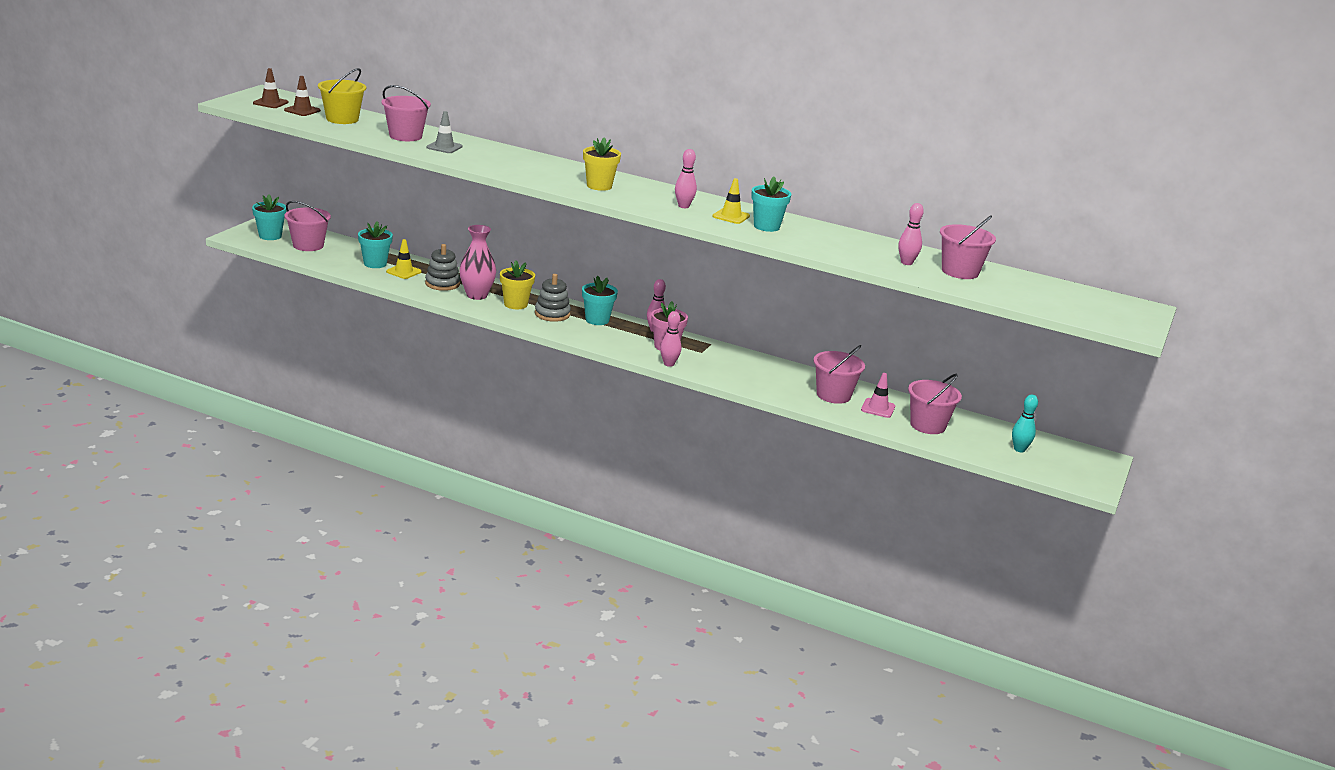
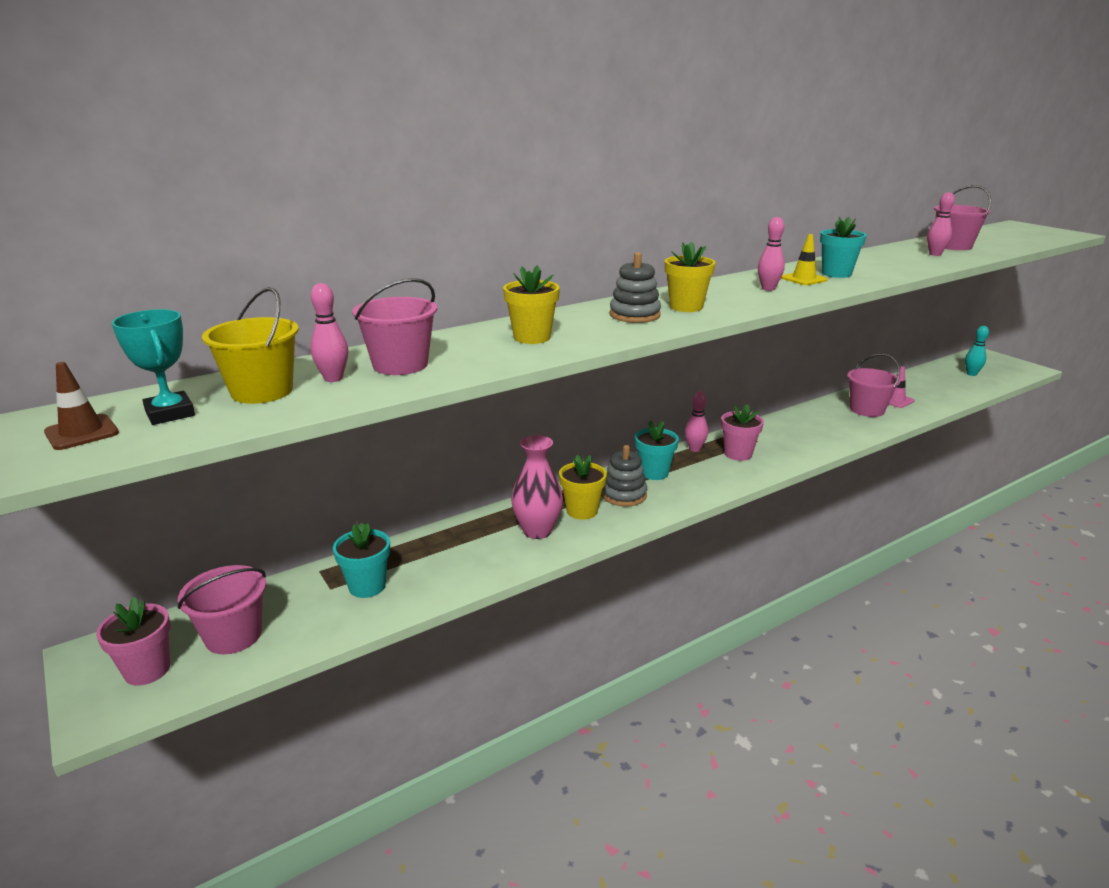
camera: 55 degrees left, 0 degrees up
turquoise flower pot [252,194,286,240] -> pink flower pot [96,597,170,686]
brown traffic cone [284,76,321,116] -> turquoise trophy [112,309,195,425]
yellow traffic cone [386,239,421,279] -> none
grey stacking toy [425,244,460,291] -> grey stacking toy moved to [610,252,661,323]
grey traffic cone [427,111,463,153] -> none
pink bowling pin [660,311,682,367] -> pink bowling pin moved to [311,283,348,382]
pink bucket [908,374,962,434] -> none
none -> yellow flower pot [503,265,560,344]

